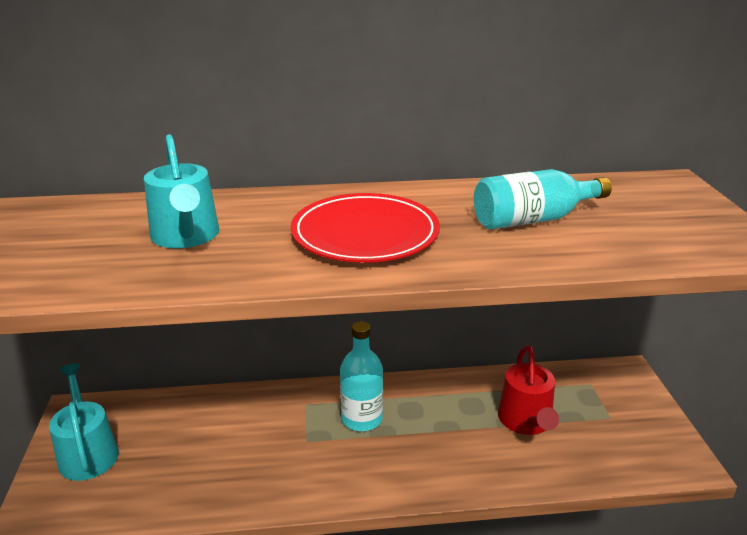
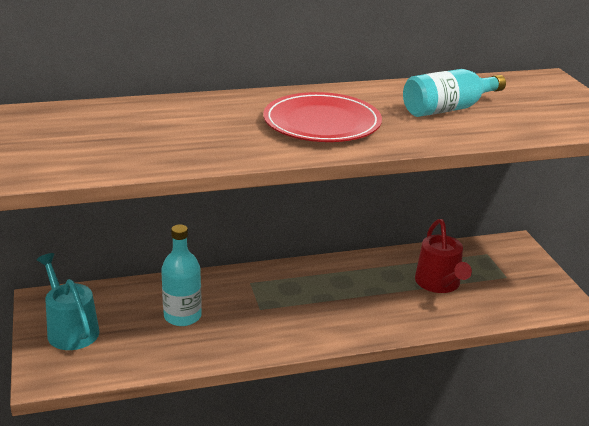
camera: 10 degrees left, 0 degrees up
turquoise watering can [144,134,219,248] -> none
turquoise bottle [340,321,383,431] -> turquoise bottle moved to [161,224,202,326]

